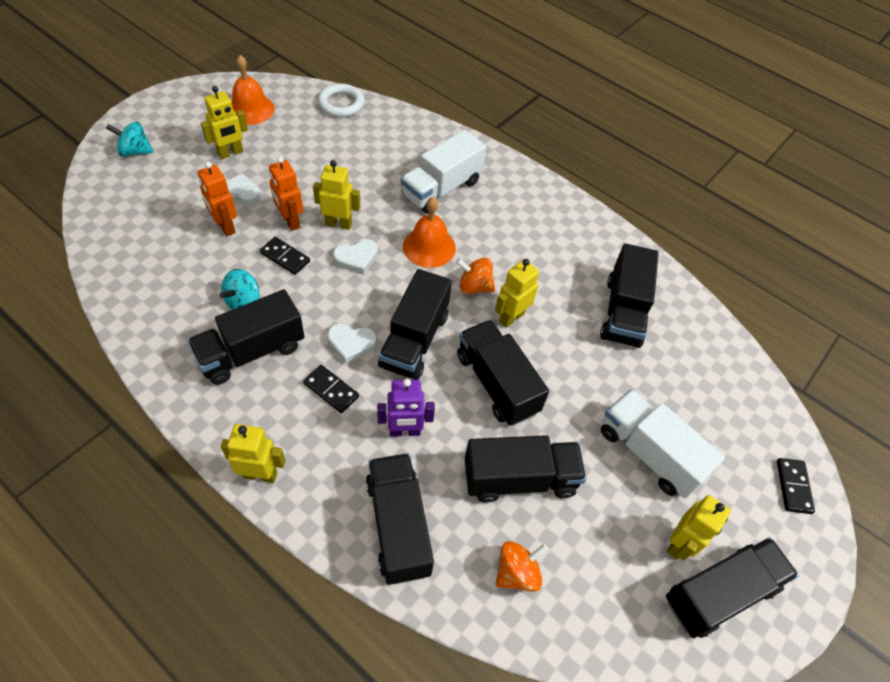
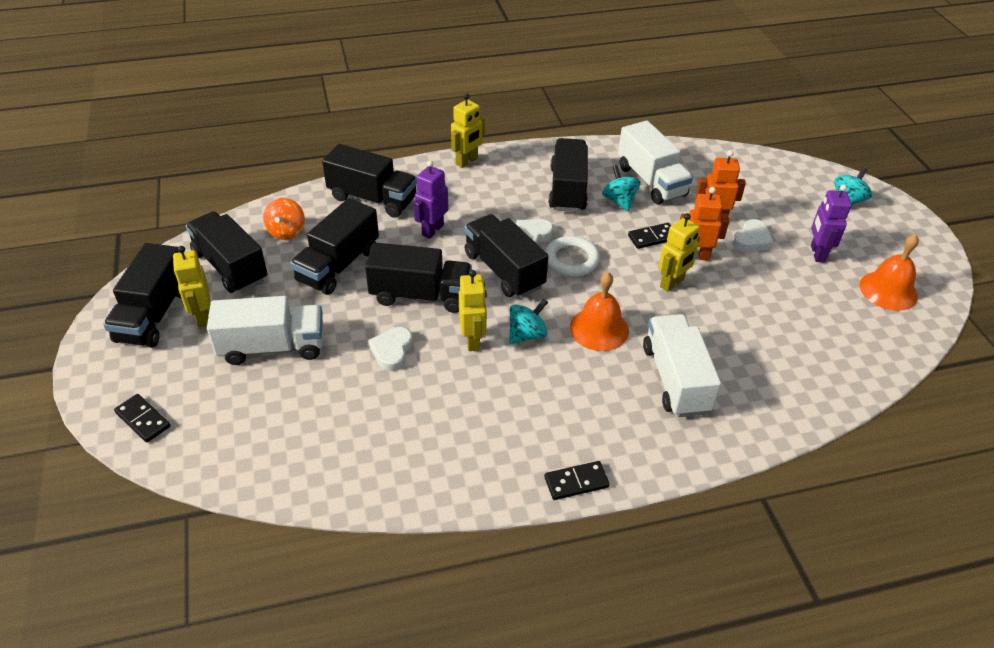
camera: 130 degrees right, 10 degrees down
yellow robot [201,86,248,159] -> purple robot [811,184,852,262]
black domino [303,365,359,413] -> black domino moved to [544,461,610,500]
white ring [318,84,365,117] -> white ring moved to [545,236,600,277]
white heart [333,239,378,275] -> white heart moved to [368,327,413,371]
orange spinning top [456,257,495,294] -> turquoise spinning top [509,299,548,344]
black truck [600,244,659,348] -> black truck moved to [185,211,268,293]
none -> white truck [618,120,693,204]

